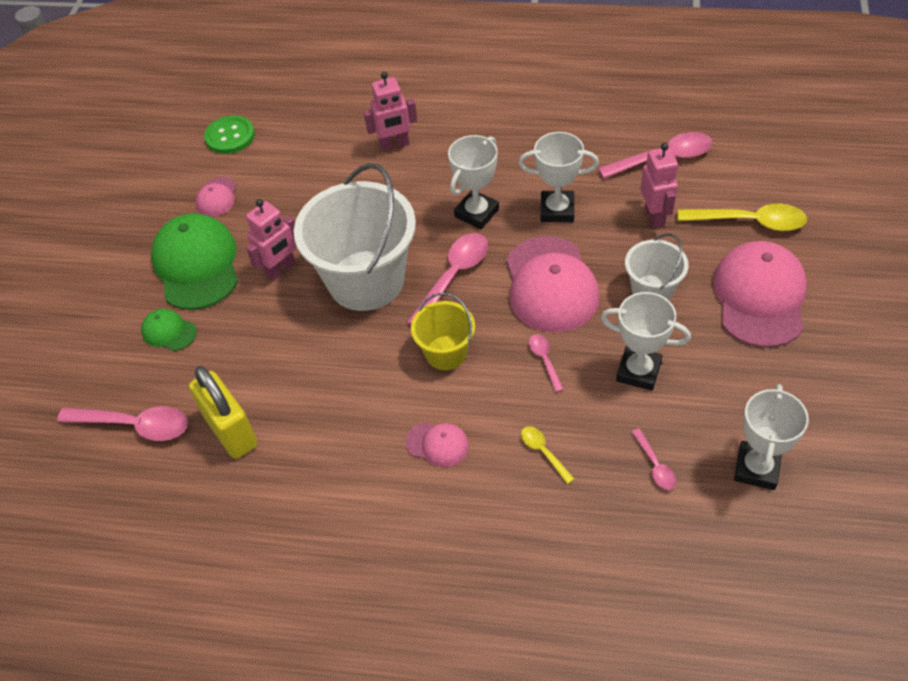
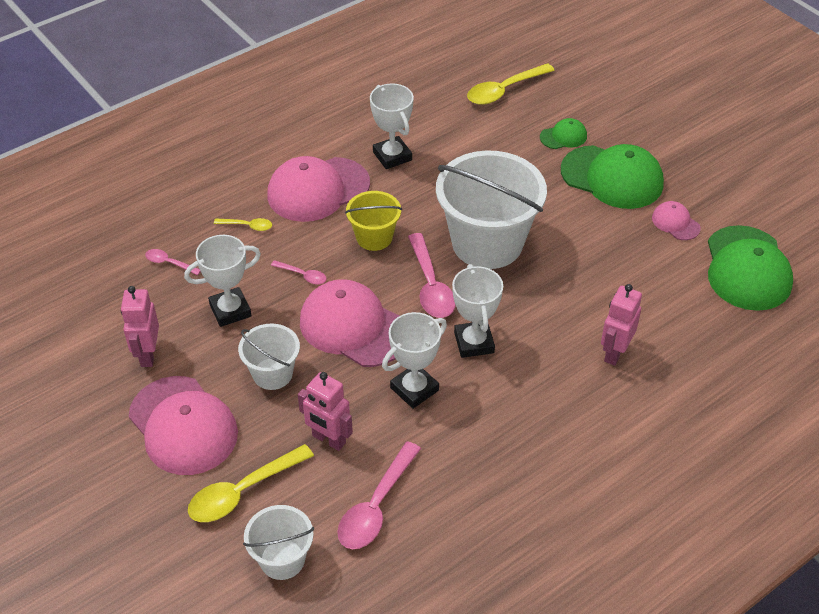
camera: 130 degrees right, 5 degrees down
pink spoon [57,406,188,441] -> yellow spoon [467,63,555,105]
yellow padlock [189,366,257,459] -> none
green button [204,115,255,154] -> green cap [708,225,793,311]
pink robot [246,199,296,281] -> pink robot moved to [121,286,159,367]
pink cap [406,422,469,467] -> pink cap [267,156,370,222], size x2.09
white trophy [734,384,809,490] -> white trophy moved to [370,83,414,169]
none -> white bucket [243,505,314,580]

